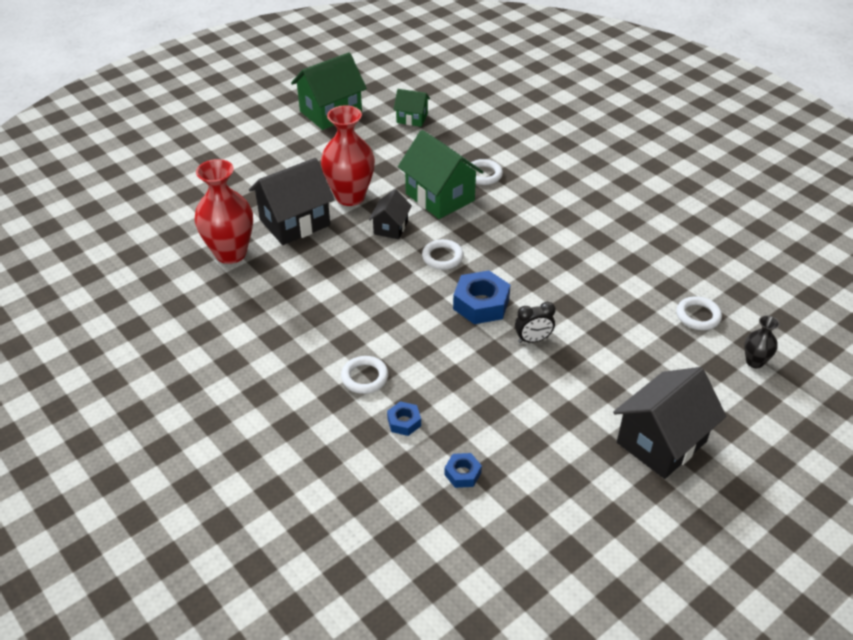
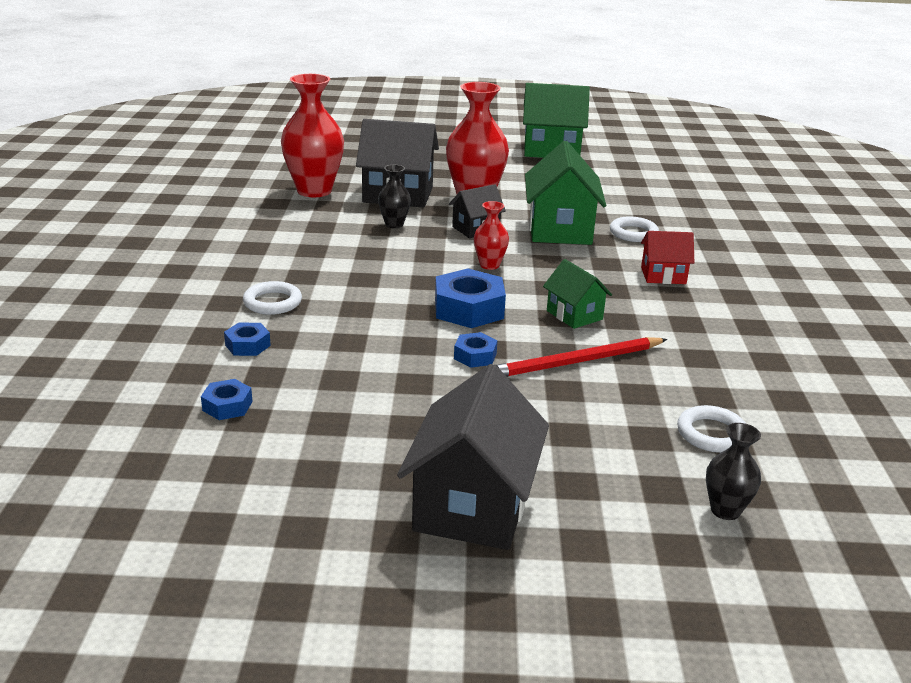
camera: 40 degrees right, 15 degrees down
green house [393,89,430,127] -> green house moved to [543,259,612,329]
white ring [422,239,464,270] -> red vase [474,201,509,270]
black clock [515,302,556,343] -> blue nut [454,332,498,368]
black house [613,367,726,479] -> black house turned 75 degrees counterclockwise [397,364,549,550]
none -> black vase [378,165,411,228]
none -> red pencil [497,337,667,377]
none -> red house [641,231,694,284]

